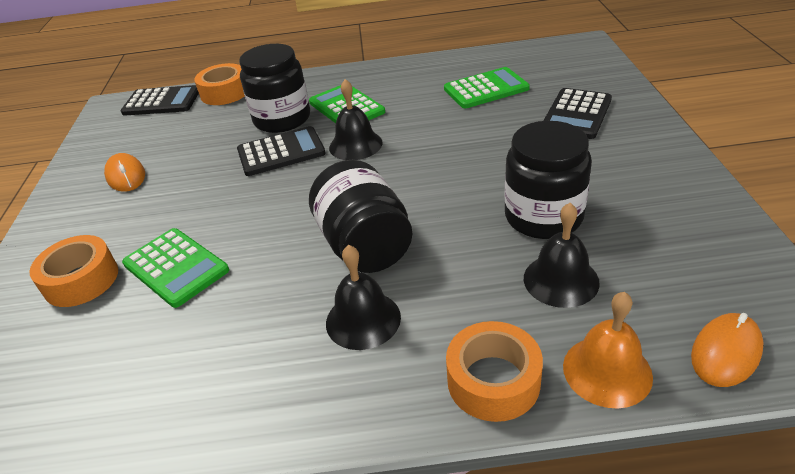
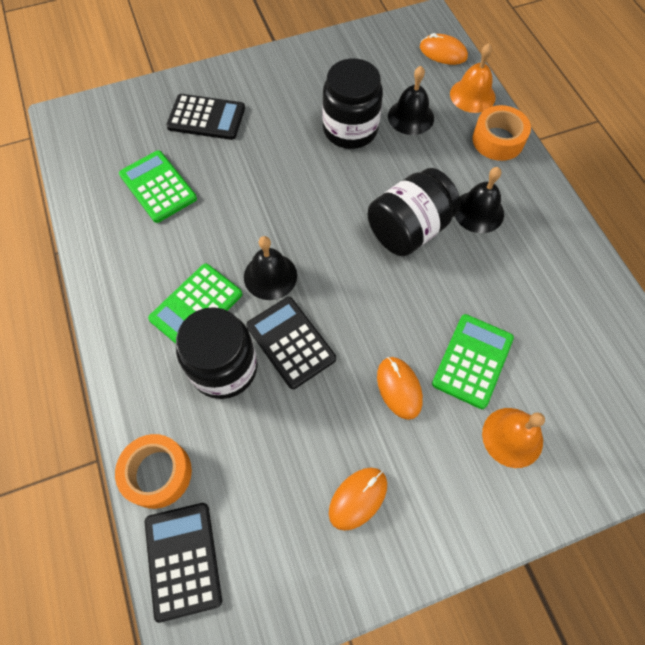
camera: 110 degrees left, 25 degrees up
orange tape [29,235,118,307] -> orange bell [482,408,545,468]
none -> orange mouse [377,357,423,420]

